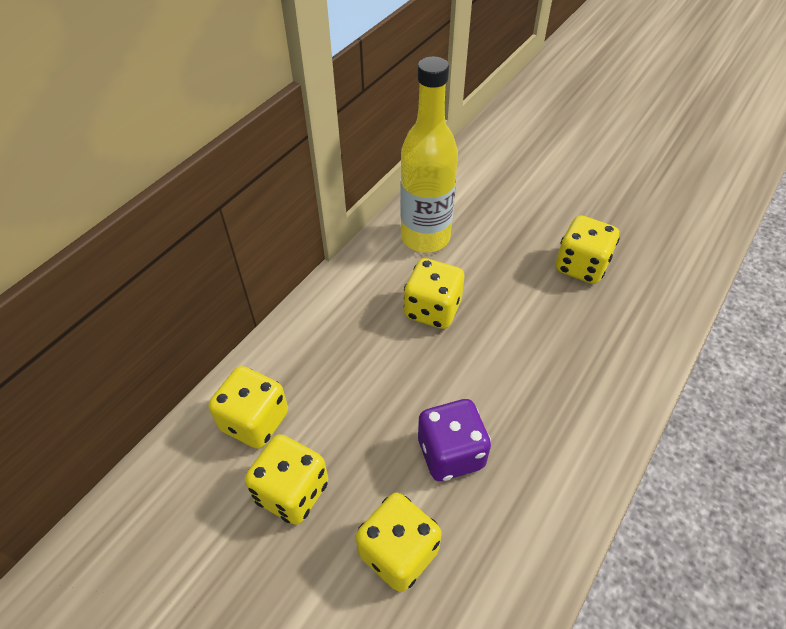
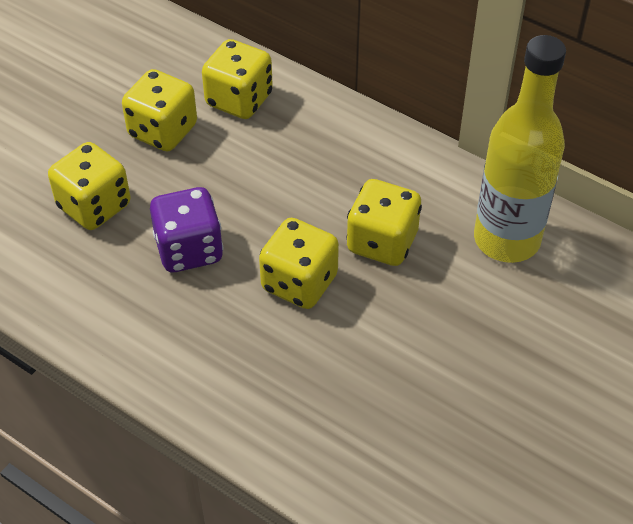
camera: 90 degrees right, 0 degrees up
yellow dice [556,215,620,284] -> yellow dice moved to [259,218,339,309]

